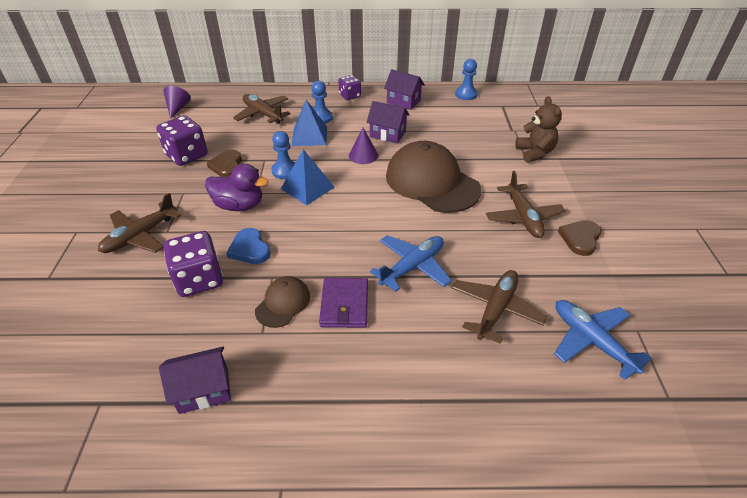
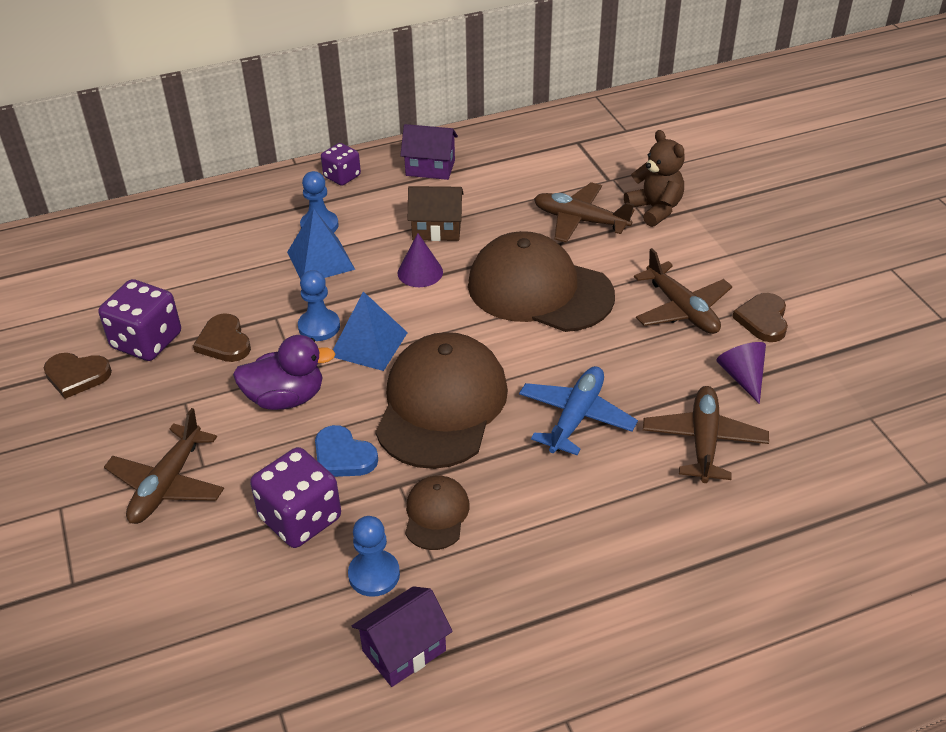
camera: 20 degrees left, 0 degrees up
purple cone [163,86,191,119] -> purple cone moved to [716,342,766,404]
brown plane [233,94,291,124] -> brown plane moved to [534,182,634,243]
purple wallet [319,278,368,328] -> none
purple house [367,101,410,143] -> brown house [408,186,464,241]
blue pawn [455,59,478,100] -> blue pawn moved to [348,516,400,597]
blue plane [554,300,652,380] -> none
none -> brown heart [44,353,112,399]
none -> brown cap [375,332,508,469]

